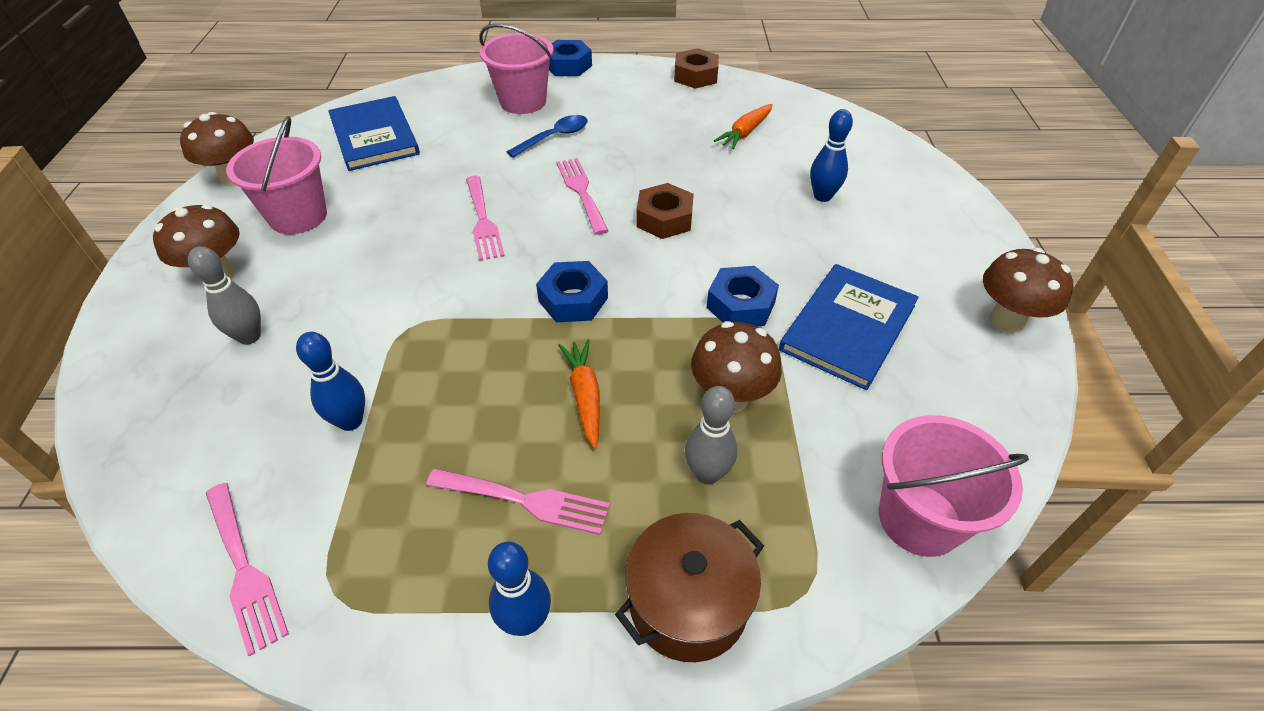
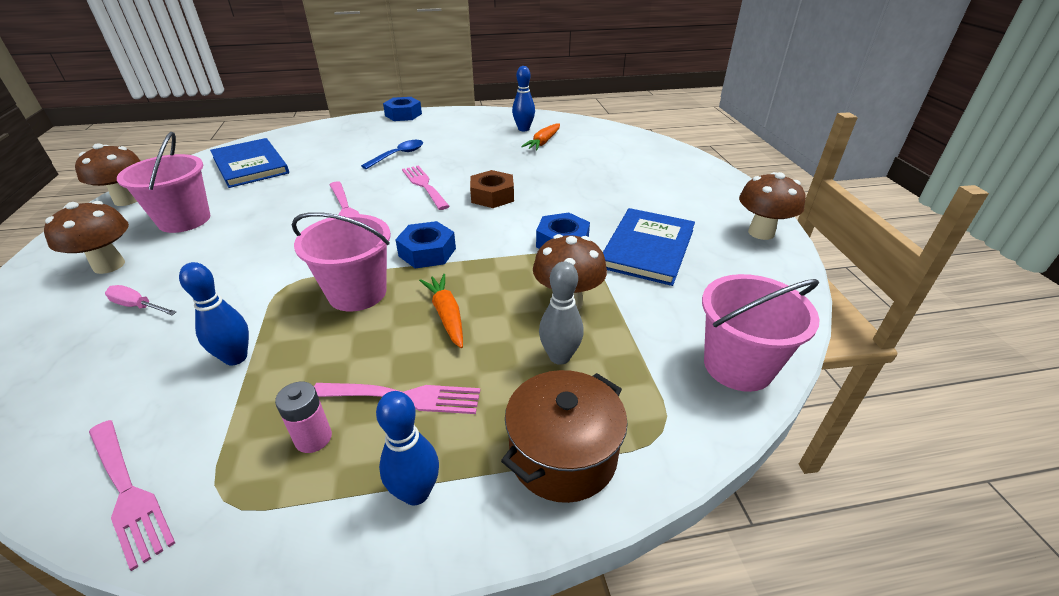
camera: 10 degrees left, 10 degrees down
grey bowling pin [188,246,261,345] -> pink screwdriver [105,285,177,315]
pink bucket [479,24,554,114] -> pink bucket moved to [292,212,391,312]
brown nut [674,48,719,89] -> none
blue bowling pin [810,109,853,202] -> blue bowling pin moved to [512,66,535,131]
none -> pink battery [275,382,332,453]

